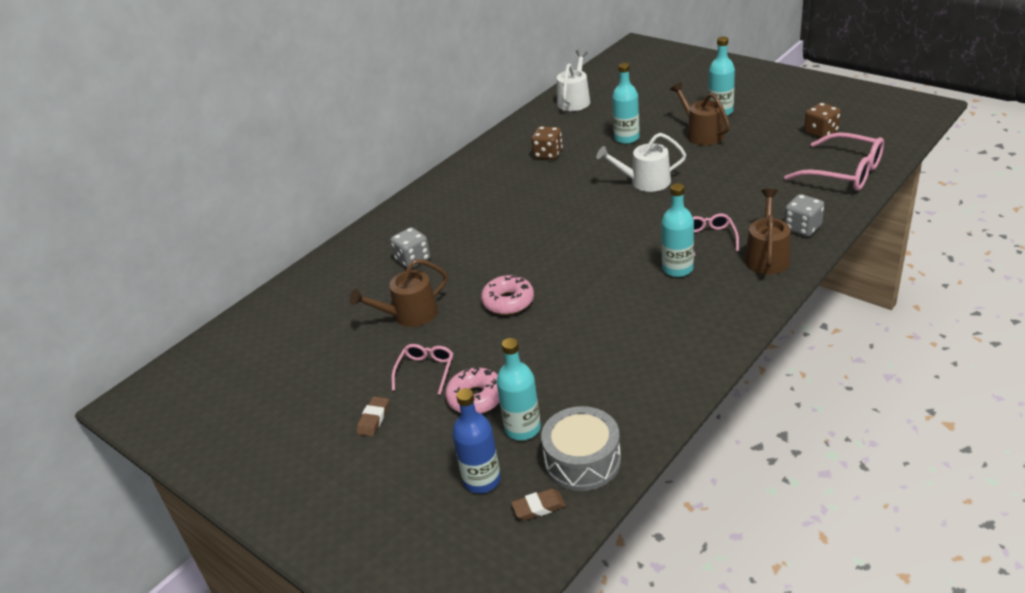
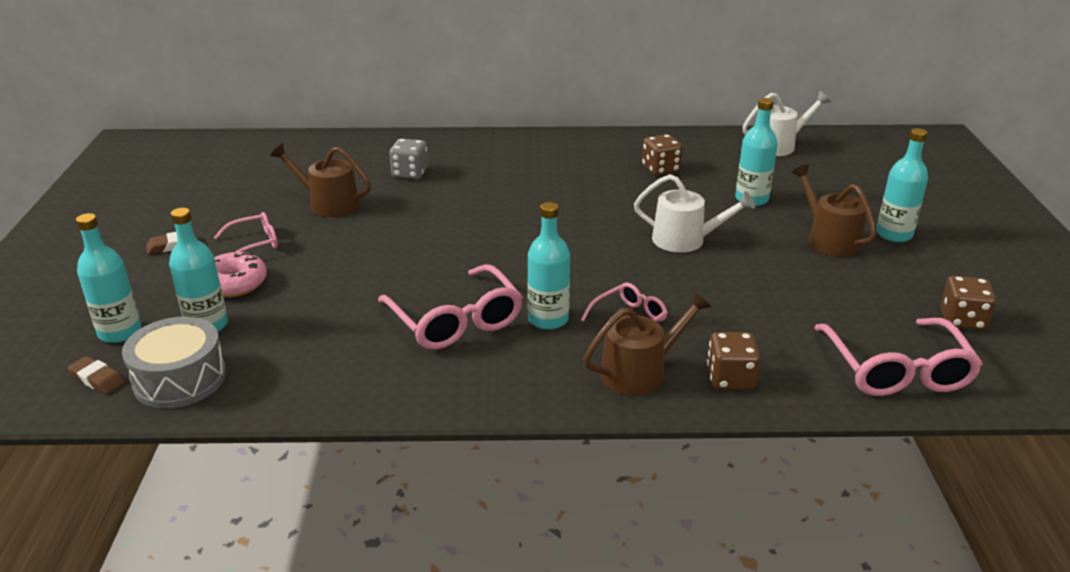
camera: 45 degrees right, 5 degrees down
blue bottle [452,388,501,493] -> turquoise bottle [76,213,141,343]
pink donut [481,275,534,315] -> none
white watering can [597,133,686,192] -> white watering can turned 150 degrees clockwise [634,174,755,253]
brown watering can [670,82,730,145] -> brown watering can turned 45 degrees counterclockwise [791,164,876,257]
grey dice [784,194,824,237] -> brown dice [707,332,761,390]
none -> pink glasses [378,264,523,350]

